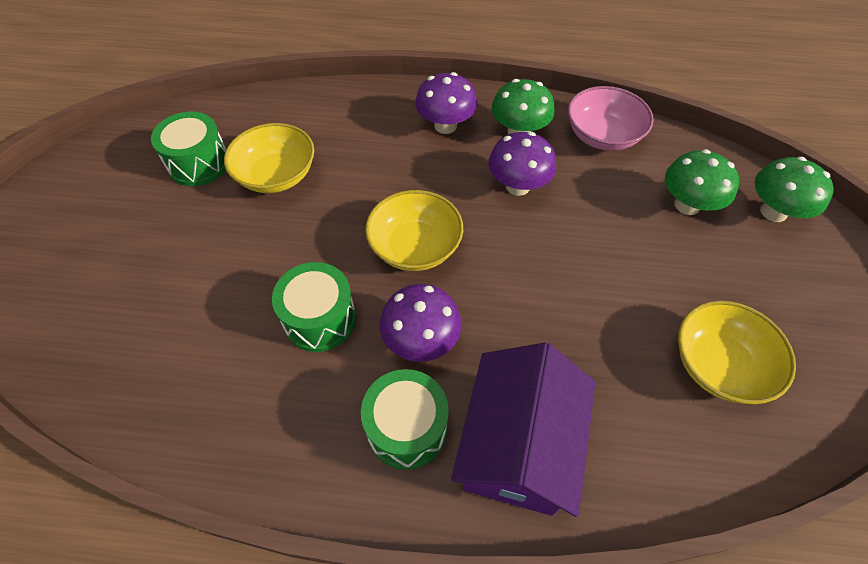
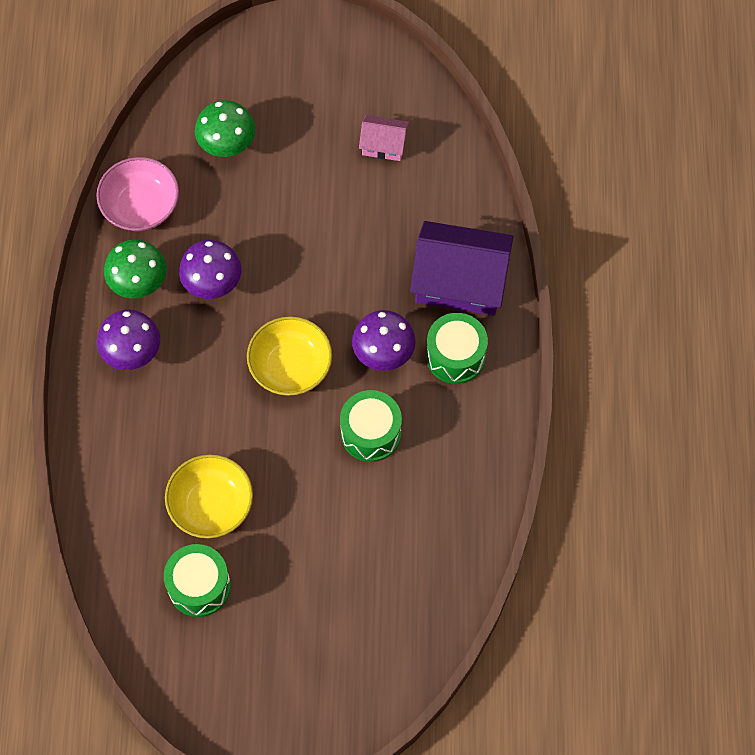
camera: 95 degrees left, 10 degrees up
yellow bowl [678,301,796,404] -> pink house [359,115,409,161]
green mushroom [755,157,834,222] -> none

